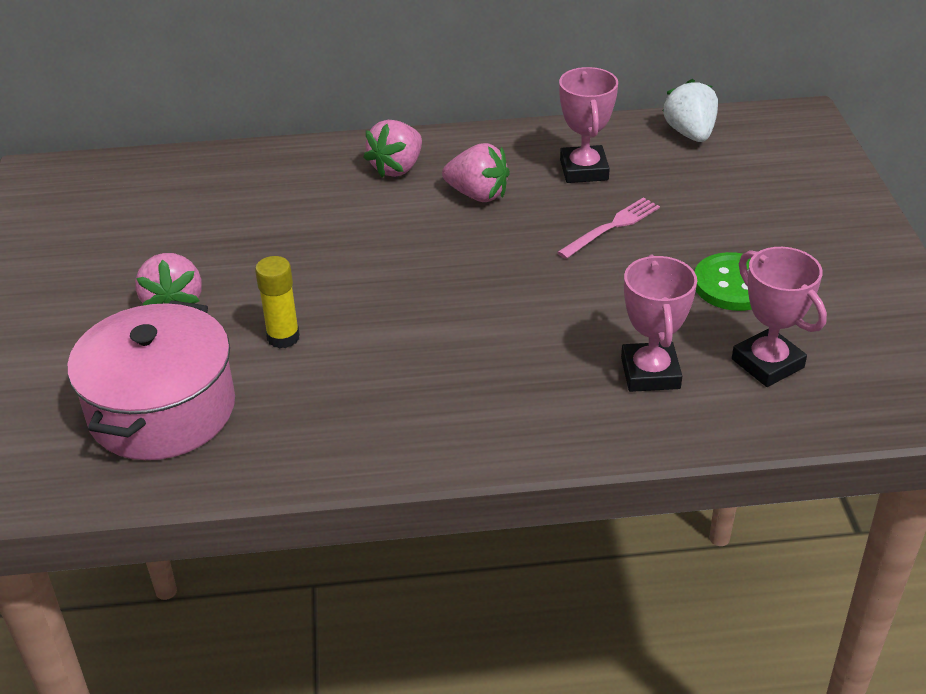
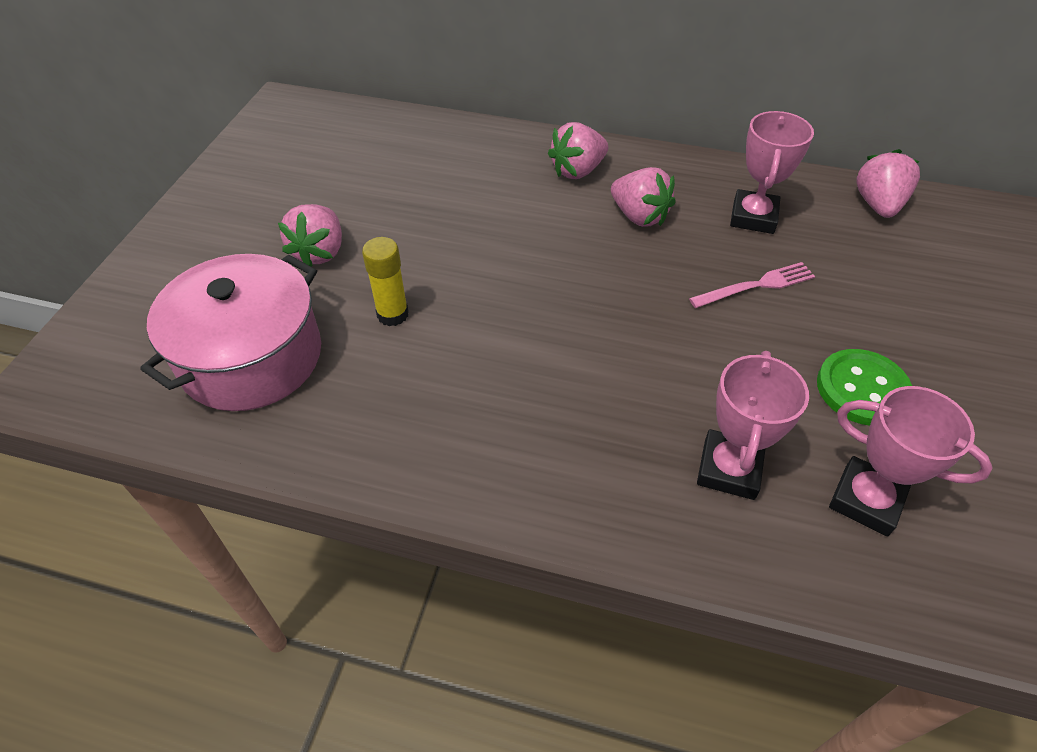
camera: 20 degrees right, 10 degrees up
white strawberry [663,79,718,142] -> pink strawberry [856,149,920,218]
pink trophy [732,247,827,387] -> pink trophy turned 45 degrees counterclockwise [829,386,993,536]

